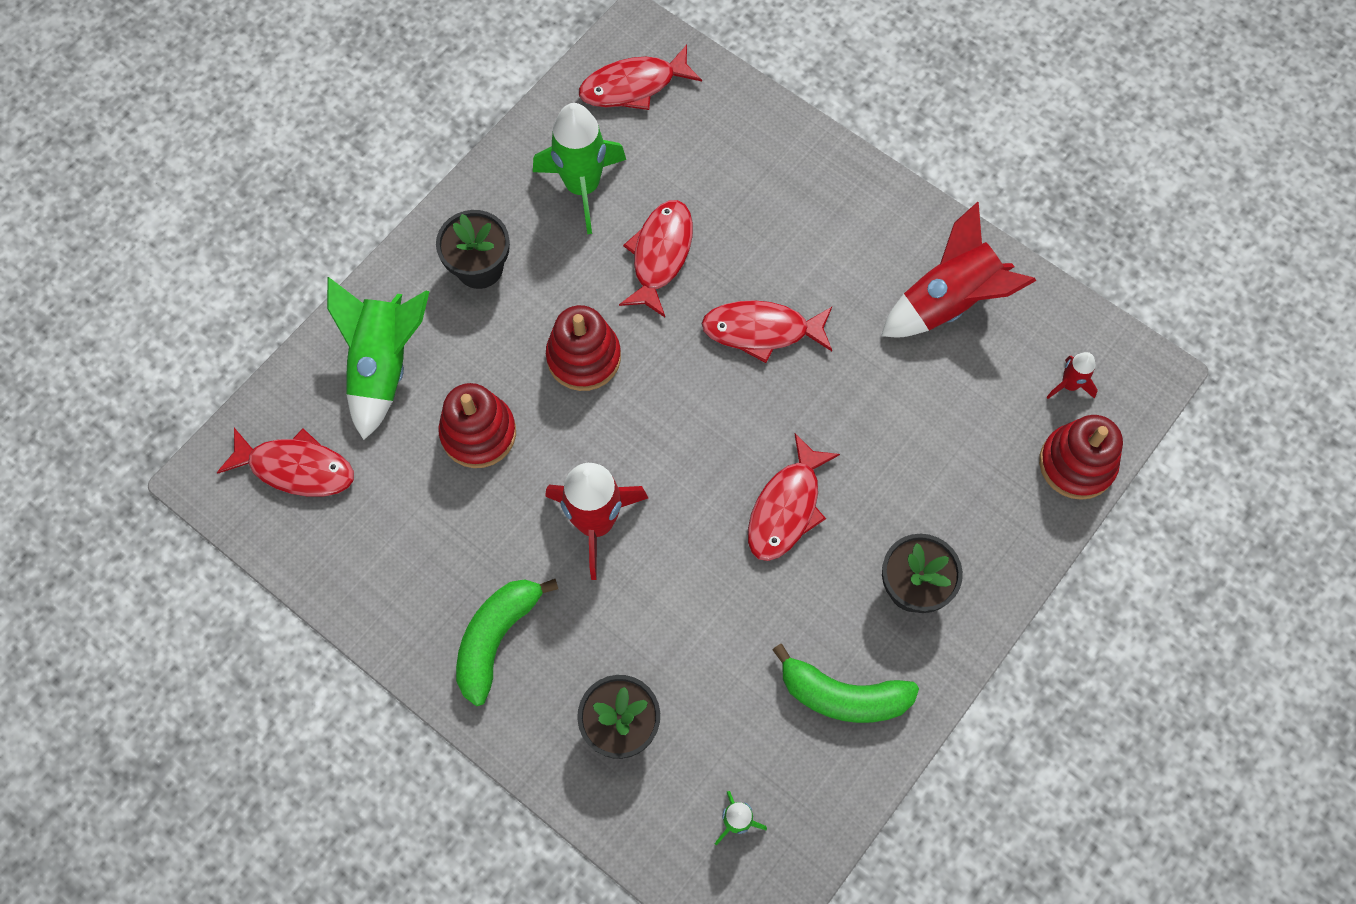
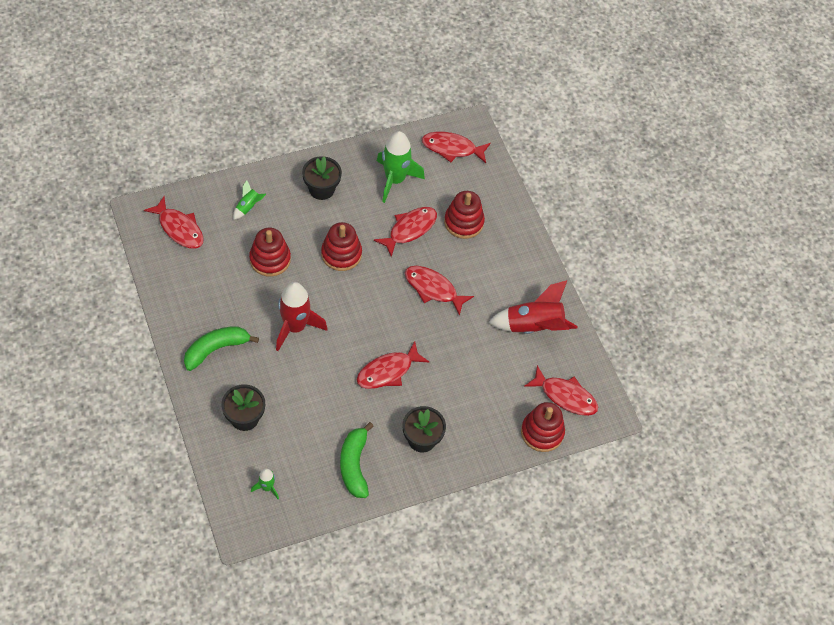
camera: 25 degrees right, 10 degrees down
green rocket [327,277,430,440] -> green rocket [233,180,266,220], size x0.49
green banana [773,644,919,723] -> green banana turned 45 degrees clockwise [340,422,374,498]
red rocket [1046,352,1098,399] -> red fish [524,365,598,416]
none -> red stacking toy [444,191,485,239]

